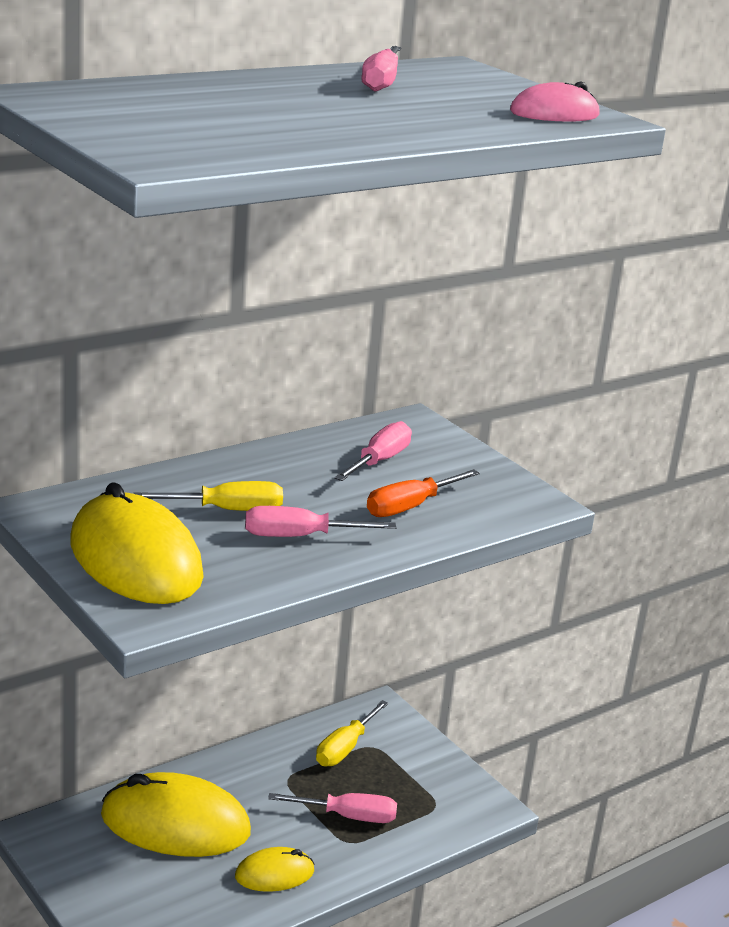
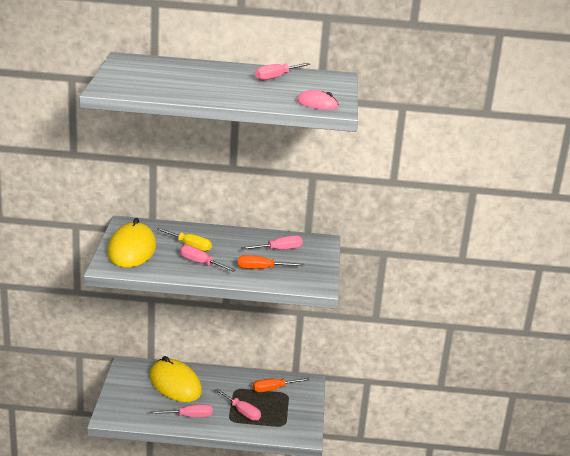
camera: 40 degrees right, 0 degrees up
yellow mouse [235,847,314,892] -> pink screwdriver [150,404,213,417]
yellow screwdriver [316,700,389,767] -> orange screwdriver [253,378,310,392]

